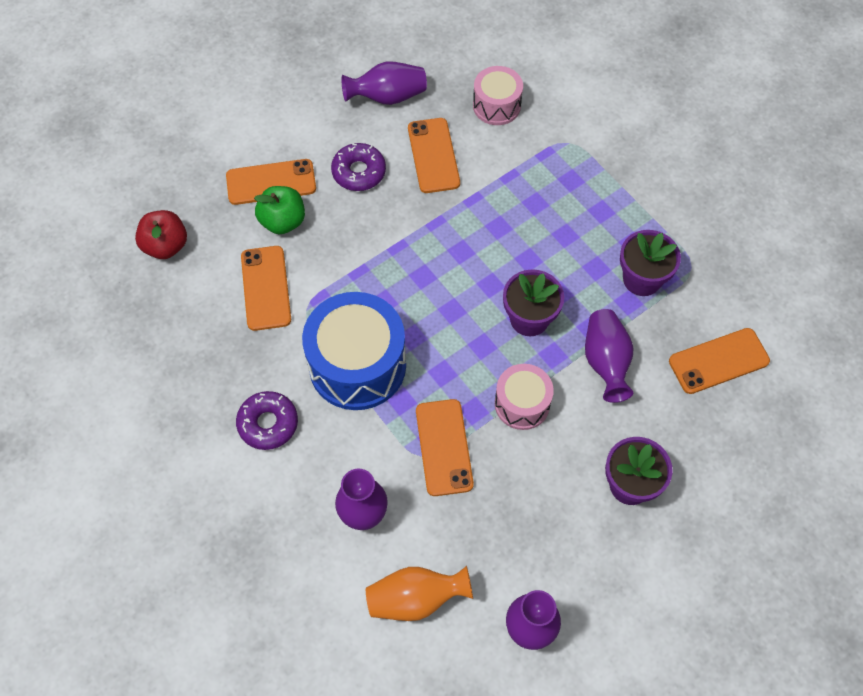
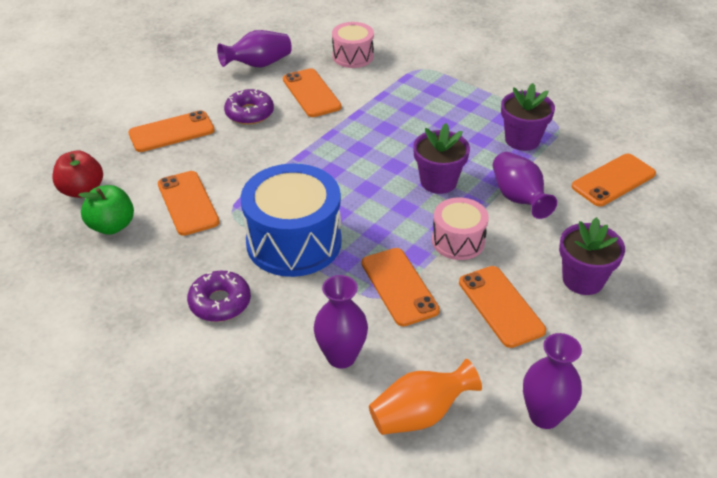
camera: 15 degrees left, 20 degrees down
green apple [254,186,305,234] -> green apple moved to [78,185,134,235]
none -> orange phone [459,266,546,348]

